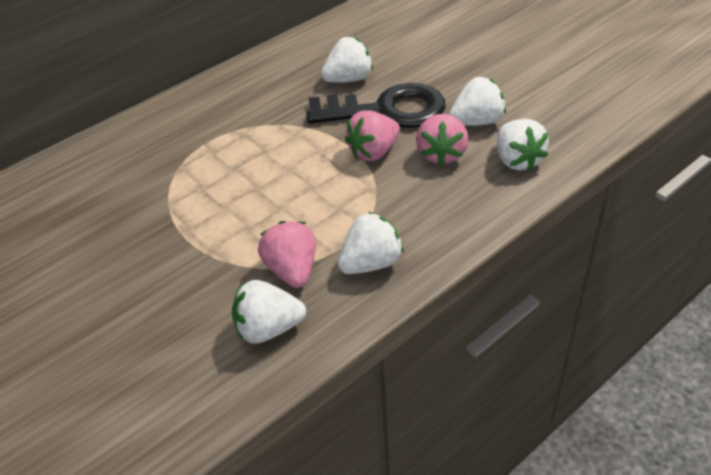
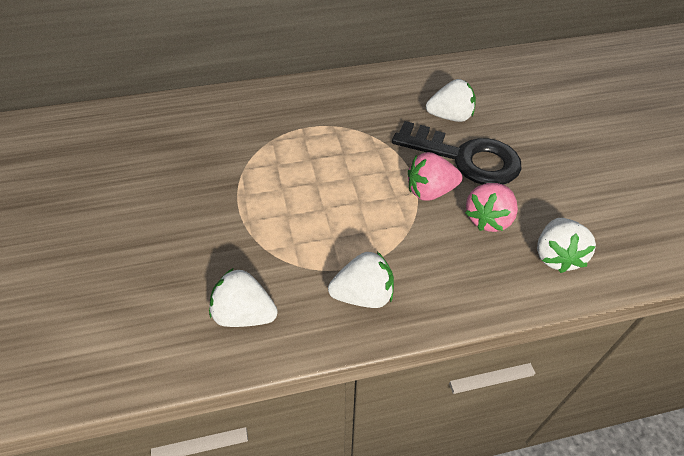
camera: 25 degrees right, 5 degrees up
pink strawberry [258,221,316,288] -> none
white strawberry [449,77,506,126] -> none

